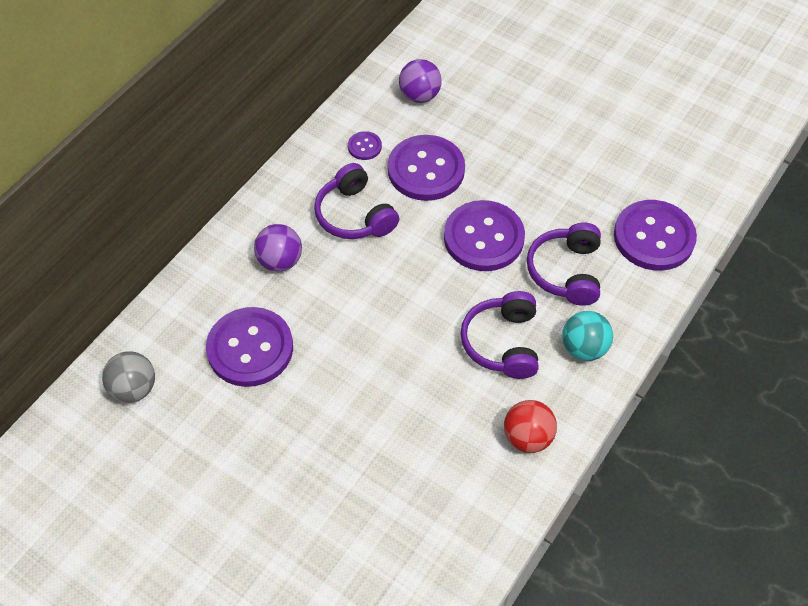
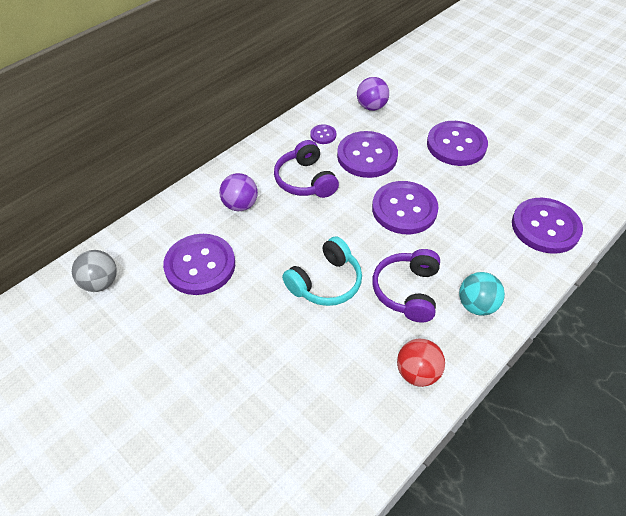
camera: 10 degrees right, 5 degrees down
purple headphones [527,223,601,306] -> none
none -> turquoise headphones [282,236,362,306]
none -> purple button [427,121,488,166]

